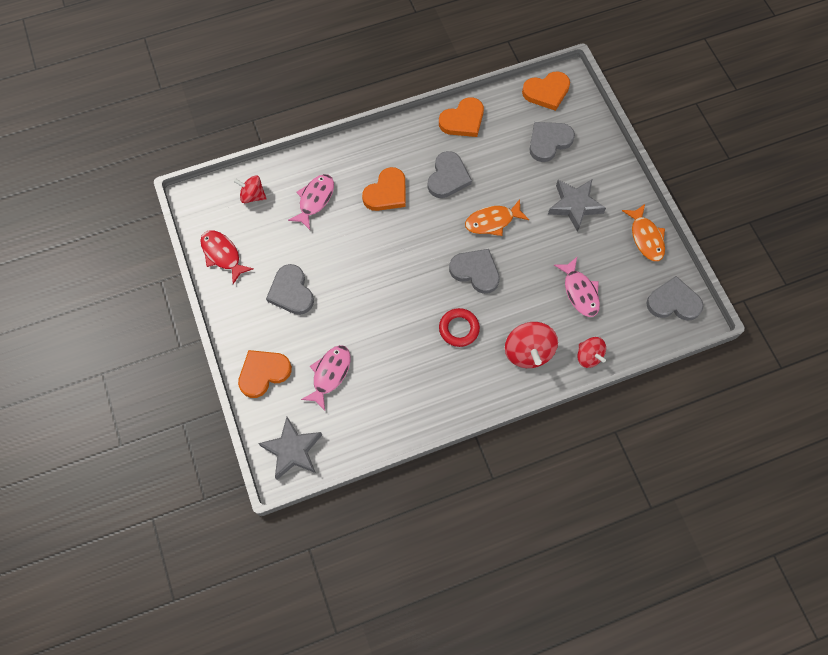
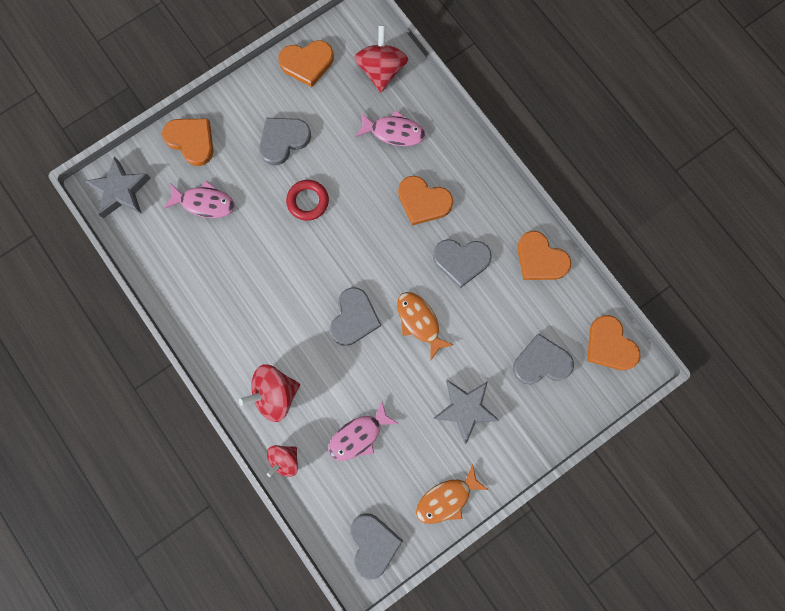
camera: 75 degrees right, 10 degrees up
red fish [200,230,253,284] -> orange heart [278,40,334,87]
red spinning top [234,175,266,203] -> red spinning top [354,25,408,92], size x1.58
red ring [439,308,480,347] -> red ring moved to [286,180,329,221]
grey heart [529,122,575,162] -> grey heart turned 45 degrees counterclockwise [513,333,574,384]

